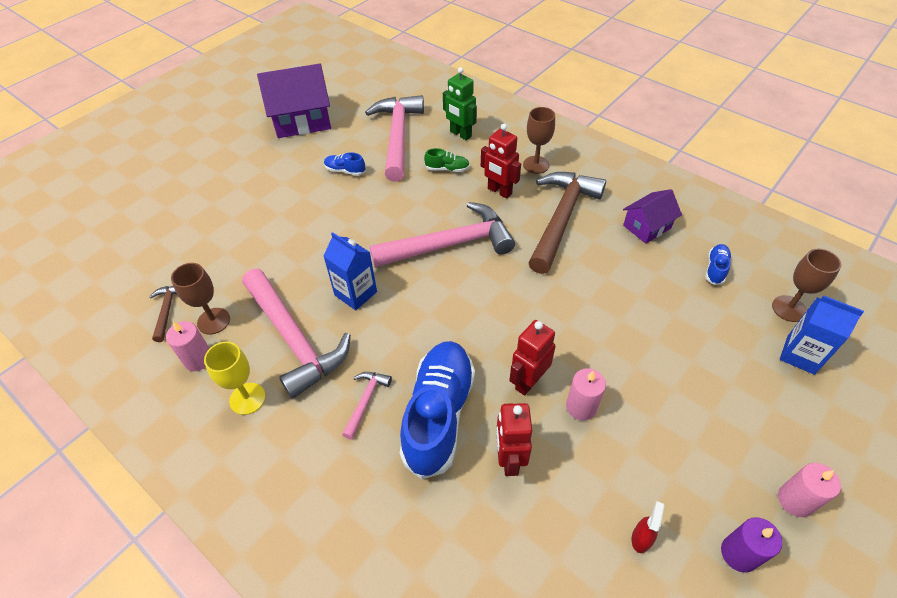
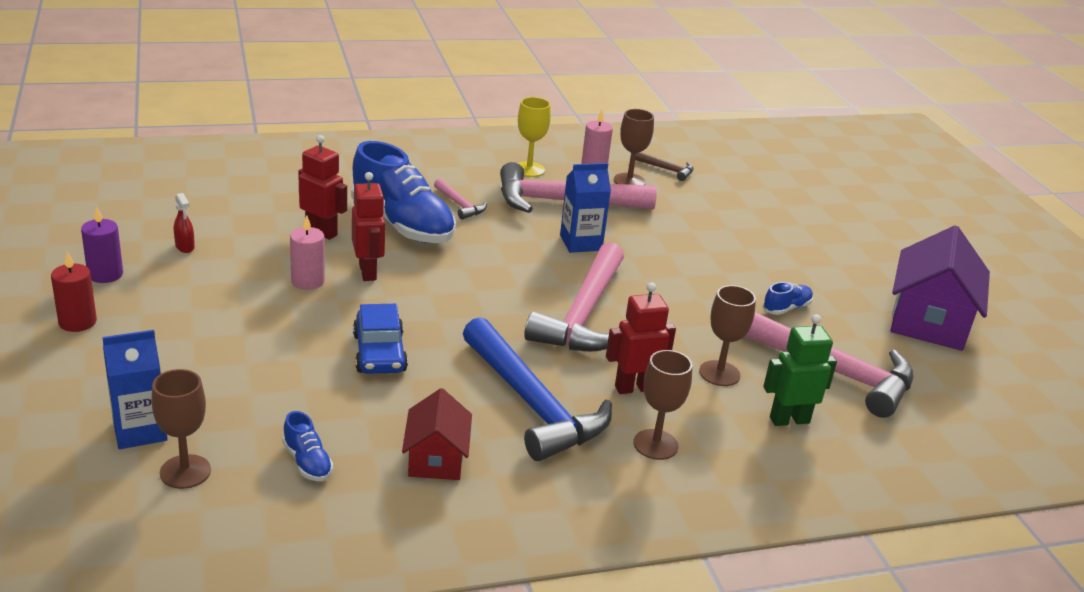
camera: 120 degrees right, 20 degrees down
green shoe [424,148,470,172] -> brown goblet [699,285,756,386]
brown hammer [528,172,606,274] -> blue hammer [463,317,612,461]
purple house [623,189,682,244] -> red house [402,388,472,480]
pink candle [778,463,841,517] -> red candle [51,251,97,332]
none -> blue car [353,304,408,374]

